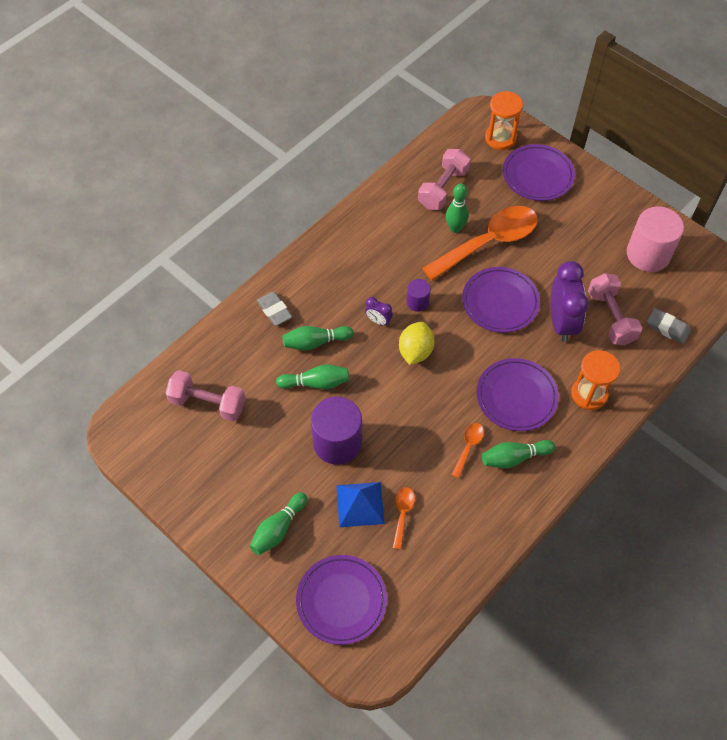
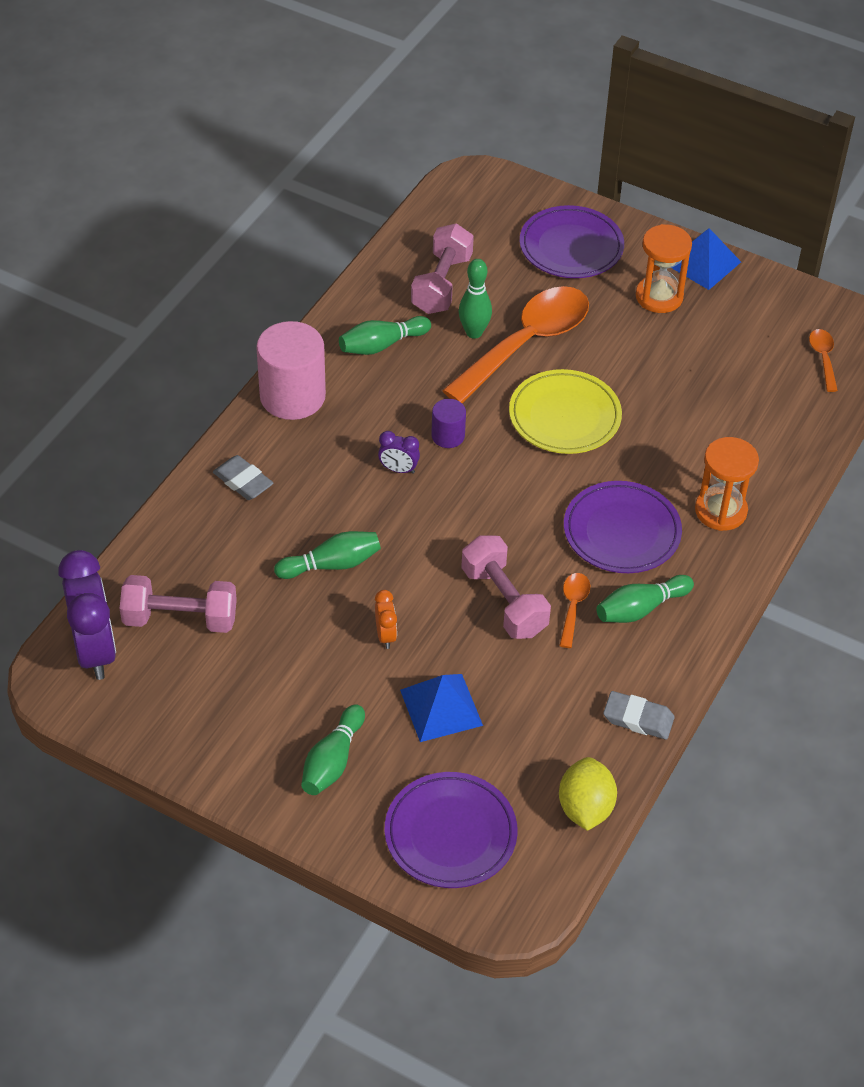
camera: 15 degrees left, 10 degrees down
green bowling pin [283,326,354,350] -> green bowling pin moved to [339,316,431,355]
purple cylinder [311,397,362,465] -> orange clock [375,590,397,649]
orange spoon [393,487,415,550] -> orange spoon moved to [809,329,838,392]
yellow lemon [399,322,434,365] -> yellow lemon moved to [559,757,617,831]
purple plate [462,267,540,333] -> yellow plate [509,369,622,454]
orange hourglass [485,91,523,150] -> orange hourglass moved to [636,224,692,313]
purple clock [551,261,589,343] -> purple clock moved to [58,550,116,680]
pink dumbbell [588,273,642,345] -> pink dumbbell moved to [461,535,551,639]
pink cylinder [627,206,684,272] -> pink cylinder moved to [256,321,326,420]
grey eraser [647,308,691,344] -> grey eraser moved to [603,691,675,740]
none -> blue pyramid [672,228,741,290]

